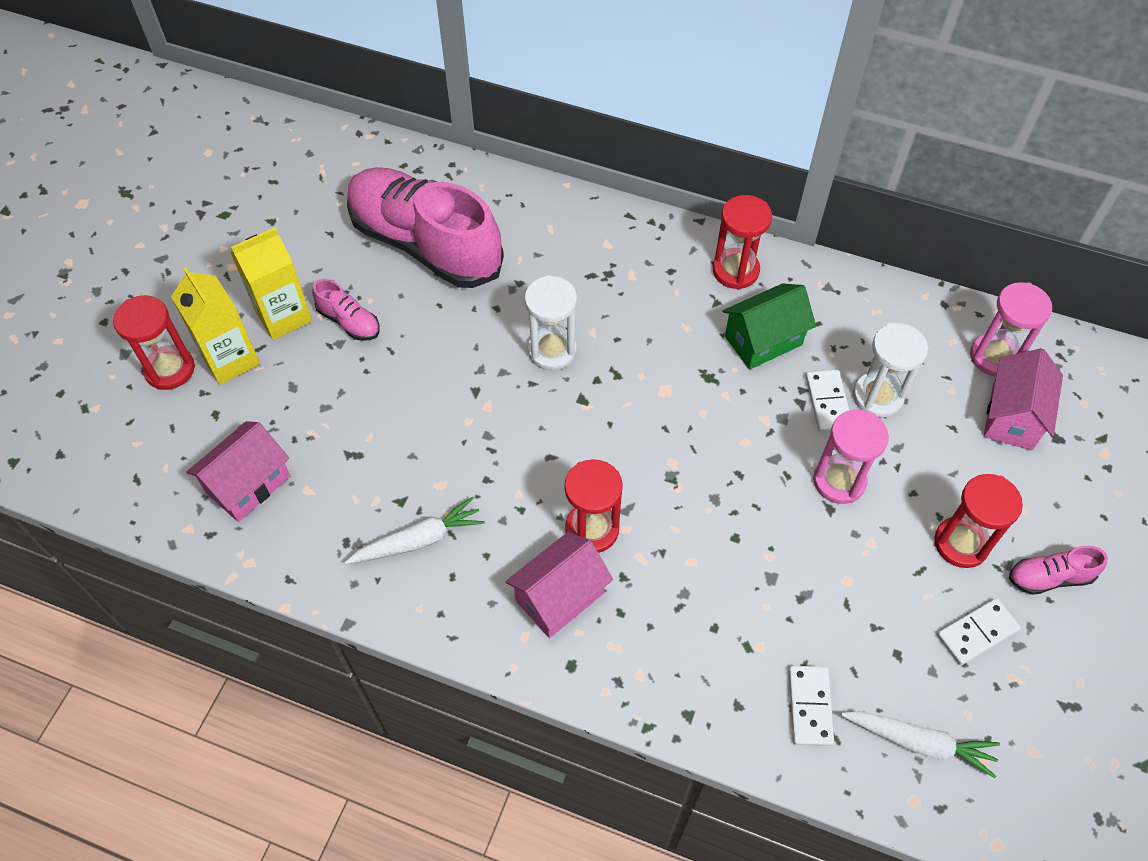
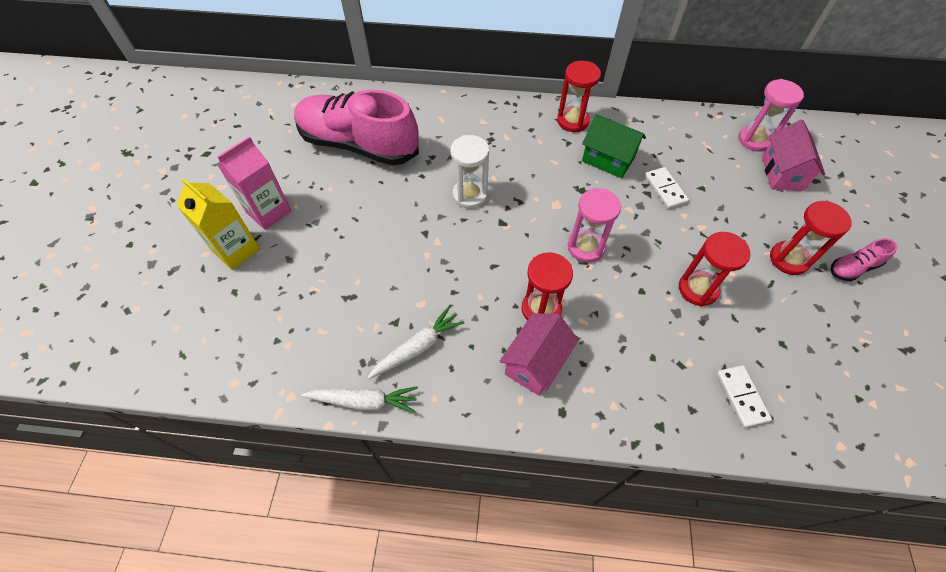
camera: 15 degrees left, 0 degrees up
red hourglass [113,295,195,390] -> red hourglass moved to [679,232,750,307]
pink house [186,421,290,522] -> none
yellow carton [230,227,312,340] -> pink carton [217,136,291,230]
pink shoe [312,279,380,341] -> none
green house [722,283,816,370] -> green house turned 75 degrees clockwise [582,114,646,178]
pink hourglass [813,410,889,504] -> pink hourglass moved to [568,188,621,262]
white carrot [841,711,1000,778] -> white carrot moved to [301,387,418,413]
white hourglass [853,323,929,418] -> none
white domino [937,598,1021,665] -> none

